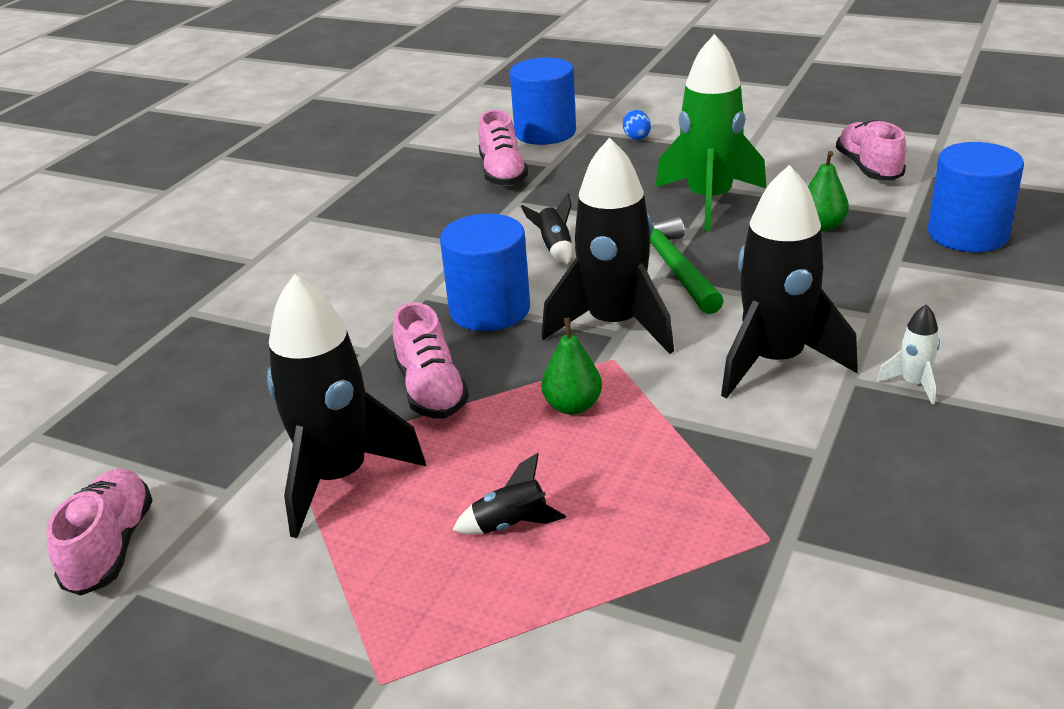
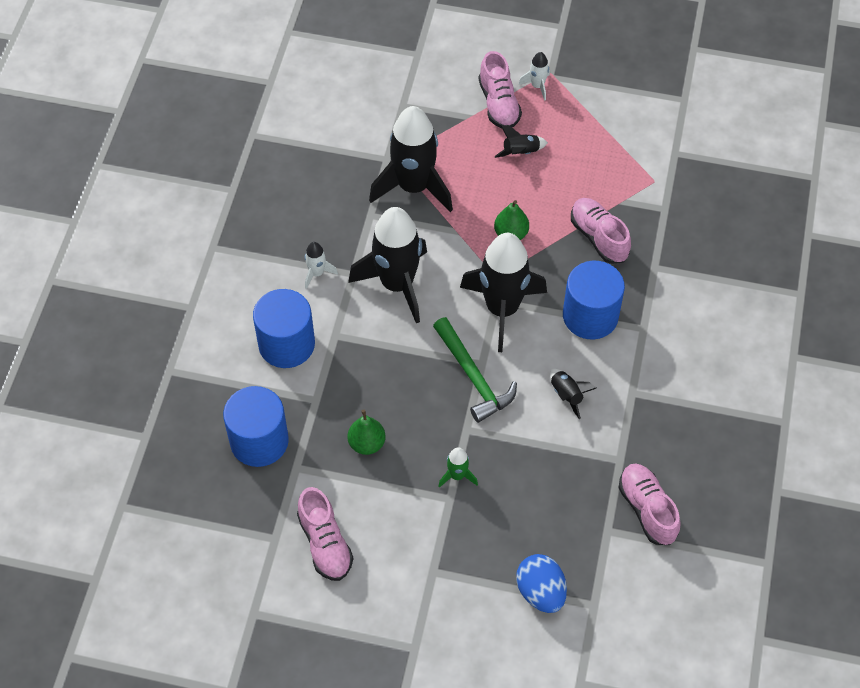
camera: 165 degrees right, 25 degrees up
pink shoe [47,468,153,596] -> pink shoe moved to [479,51,522,128]
black rocket [267,274,426,538] -> black rocket moved to [369,106,453,212]
blue cylinder [510,58,576,145] -> blue cylinder moved to [253,289,315,368]
blue egg [623,110,651,140] -> blue egg [516,554,567,613], size x1.74
green rocket [656,34,766,231] -> green rocket [438,447,478,488], size x0.42
none -> white rocket [518,52,550,101]

